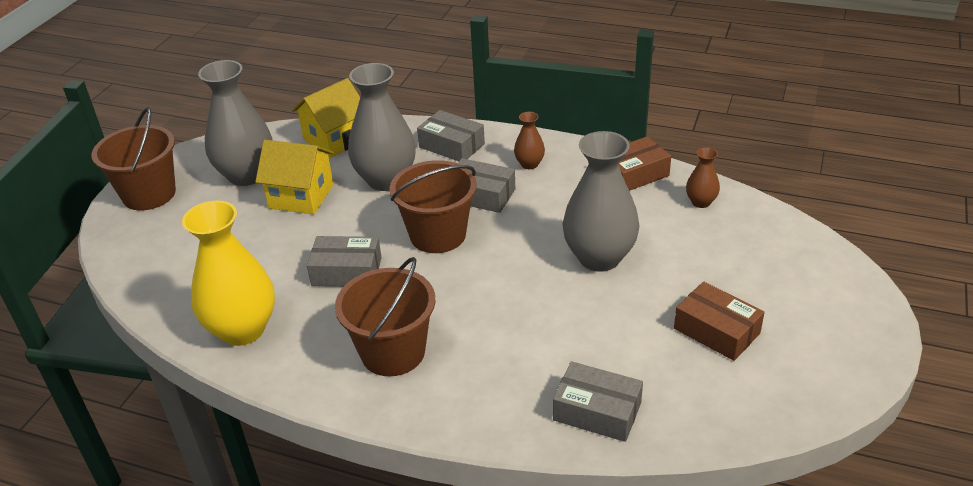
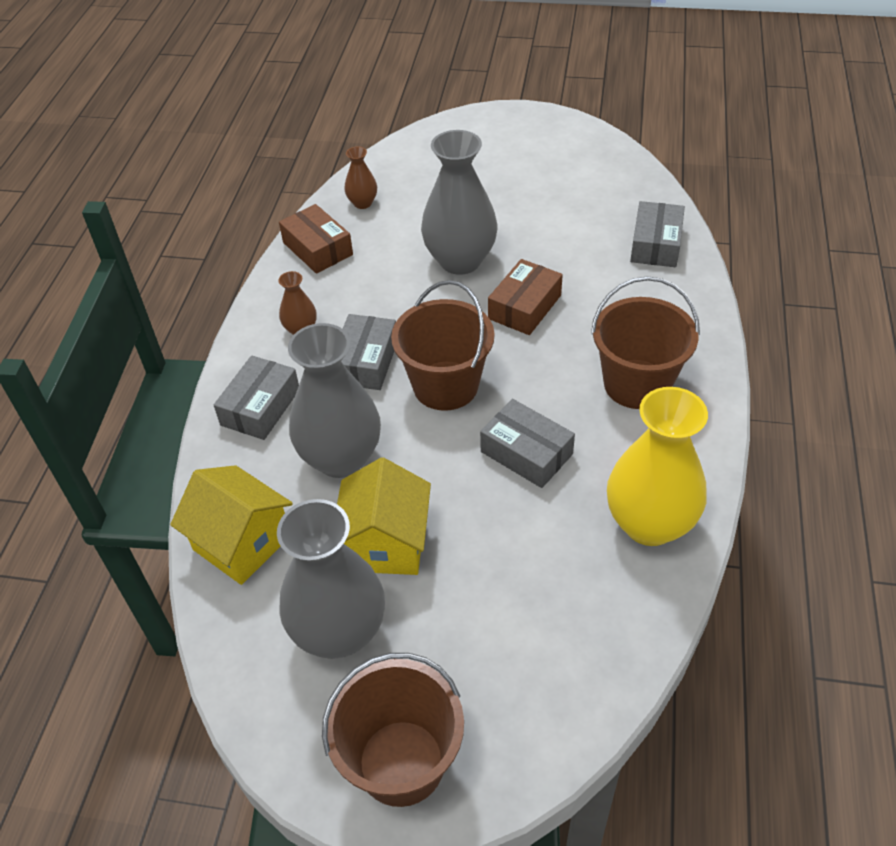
camera: 100 degrees left, 10 degrees up
grey box [307,236,382,287] -> grey box turned 45 degrees counterclockwise [480,399,575,488]
brown box [674,281,765,361] -> brown box moved to [488,259,563,335]

